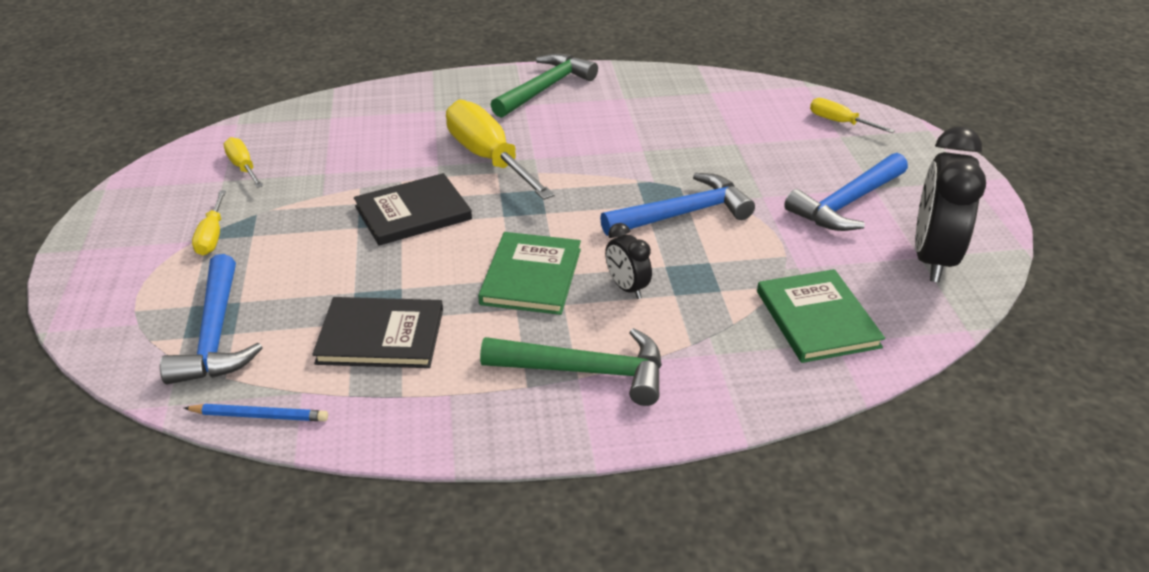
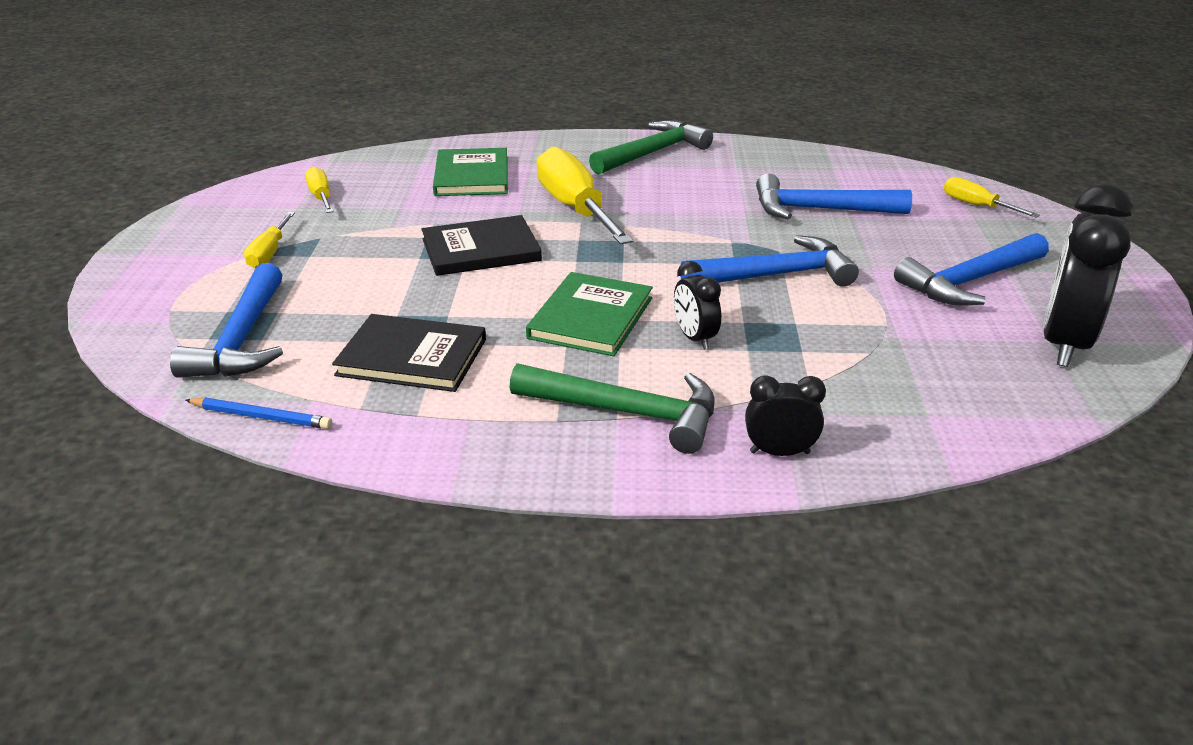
camera: 10 degrees right, 5 degrees down
green book [757,269,885,363] -> green book moved to [433,148,508,196]
none -> black clock [745,375,826,456]
none -> blue hammer [756,173,912,219]

